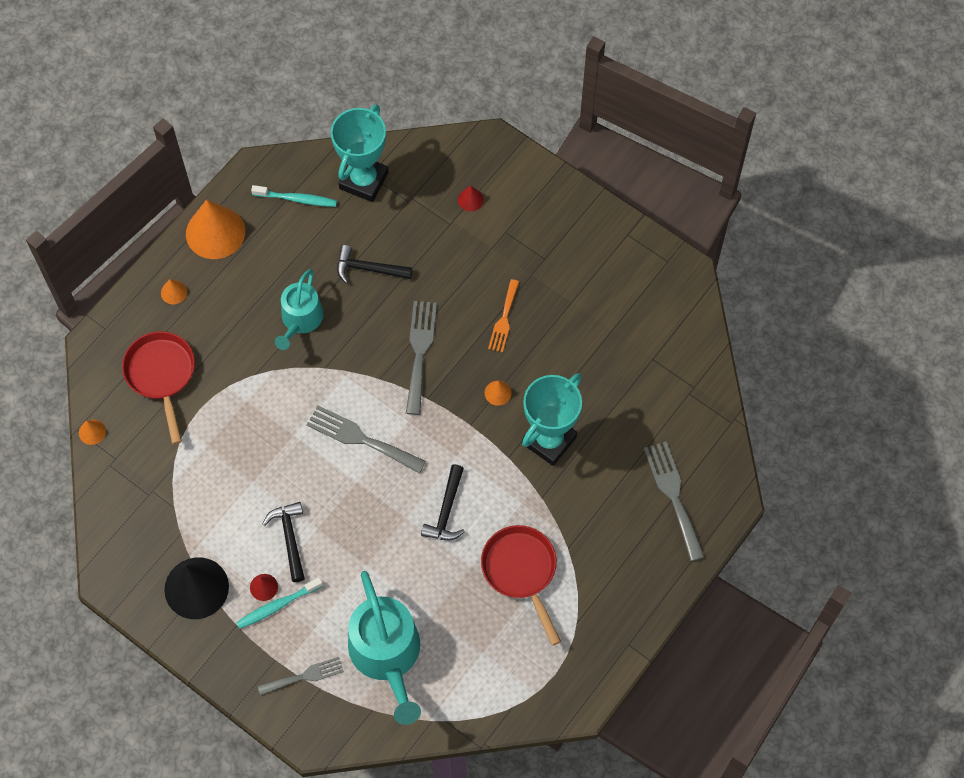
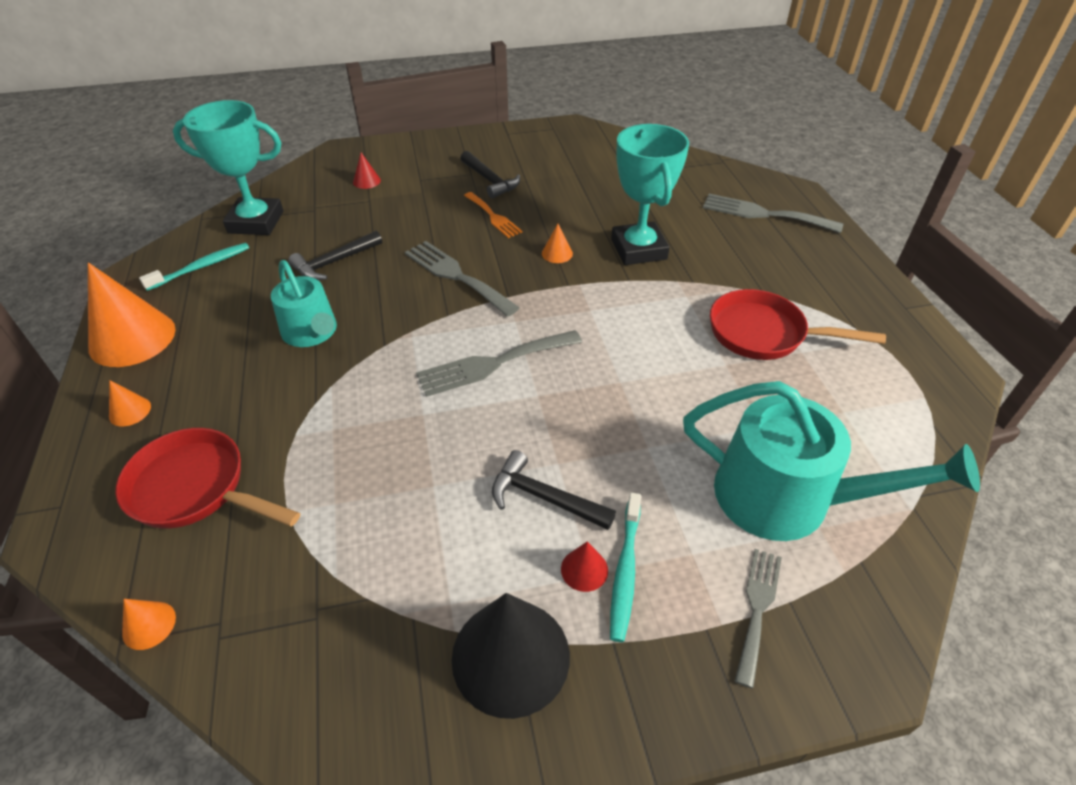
camera: 50 degrees left, 20 degrees down
turquoise trophy [331,104,389,202] -> turquoise trophy turned 60 degrees counterclockwise [173,100,284,235]
black hammer [421,464,465,540] -> black hammer moved to [460,151,520,199]

